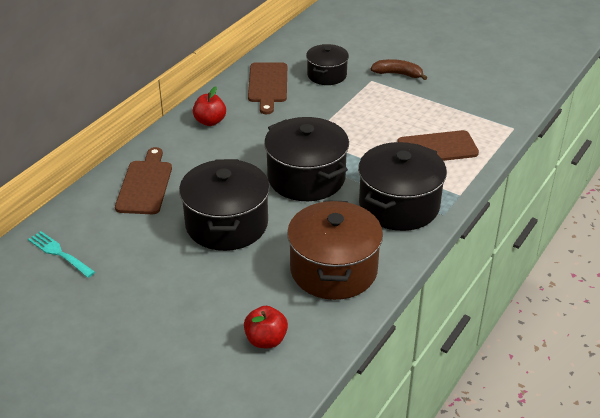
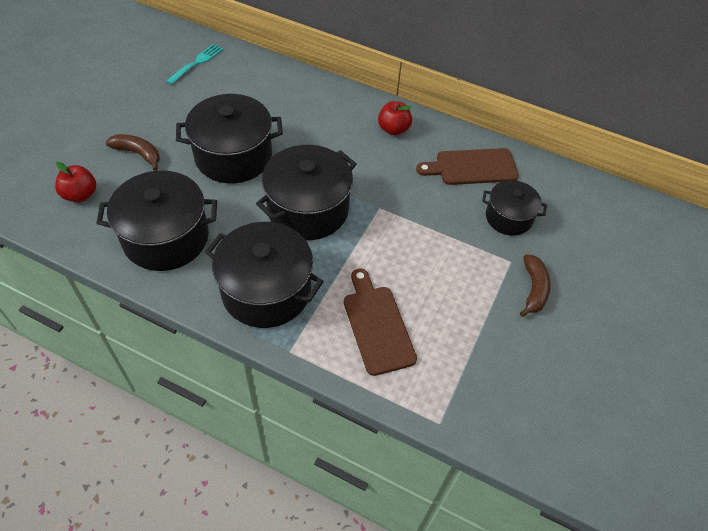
camera: 80 degrees right, 15 degrees up
brown cutting board [115,147,172,214] -> none
brown pot [287,200,383,300] -> black pot [96,170,217,271]
none -> brown banana [106,134,160,171]

